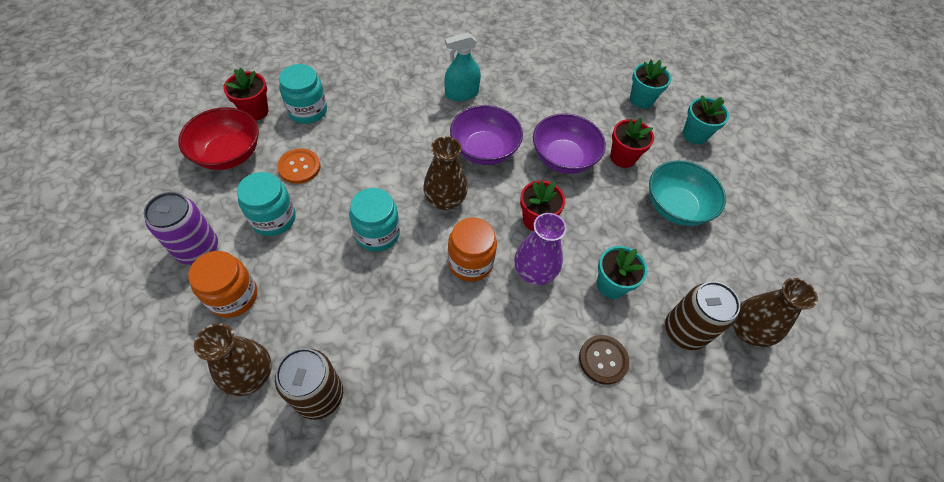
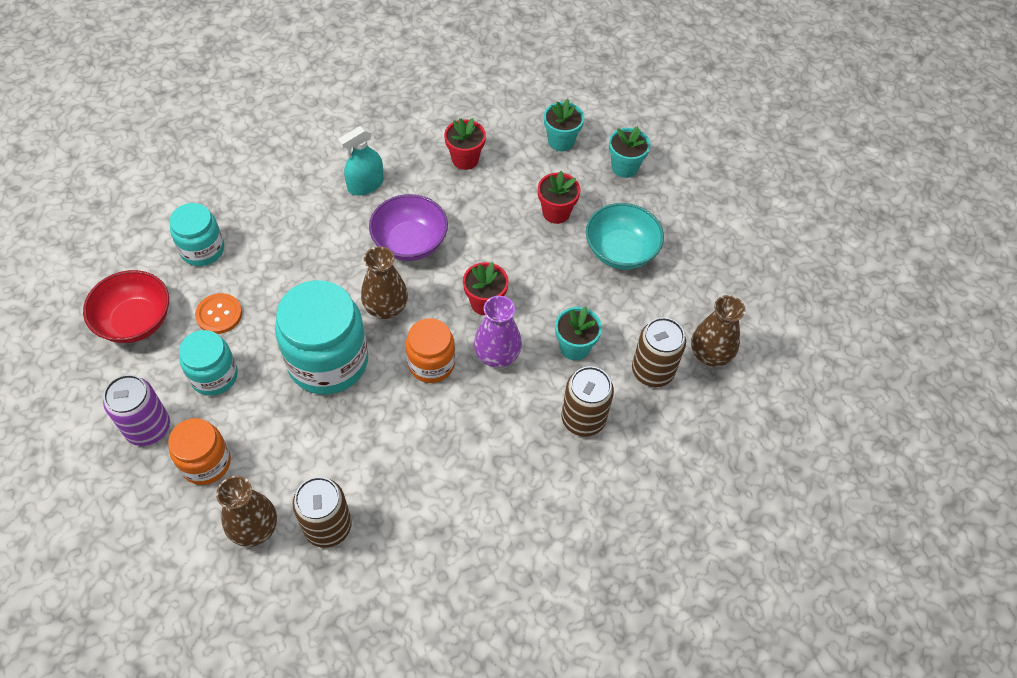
camera: 15 degrees left, 0 degrees up
red flower pot [223,68,269,121] -> red flower pot moved to [444,118,486,170]
turquoise jar [349,188,400,252] -> turquoise jar [275,280,368,395], size x1.72
purple bowl [533,113,606,174] -> none
brown button [579,335,629,385] -> brown can [561,366,614,437]

